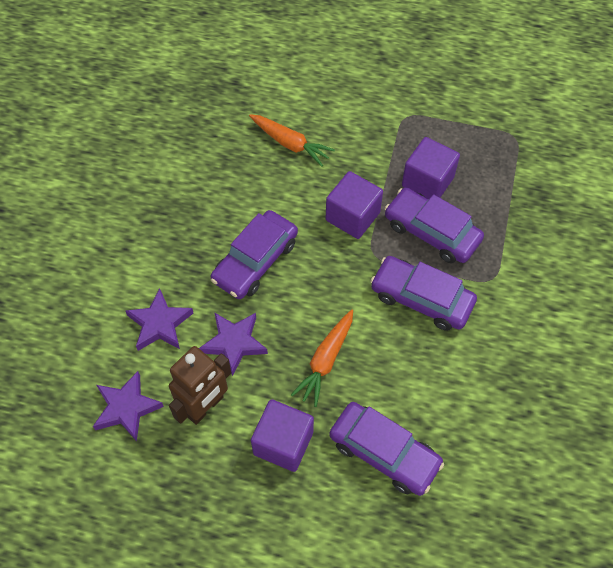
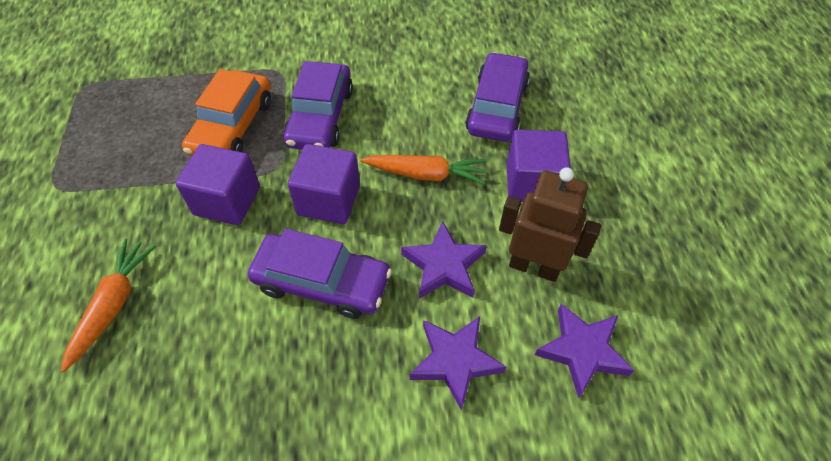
camera: 110 degrees left, 5 degrees down
purple car [384,188,484,263] -> orange car [182,69,271,156]
purple cube [402,137,460,199] -> purple cube moved to [288,144,360,224]

